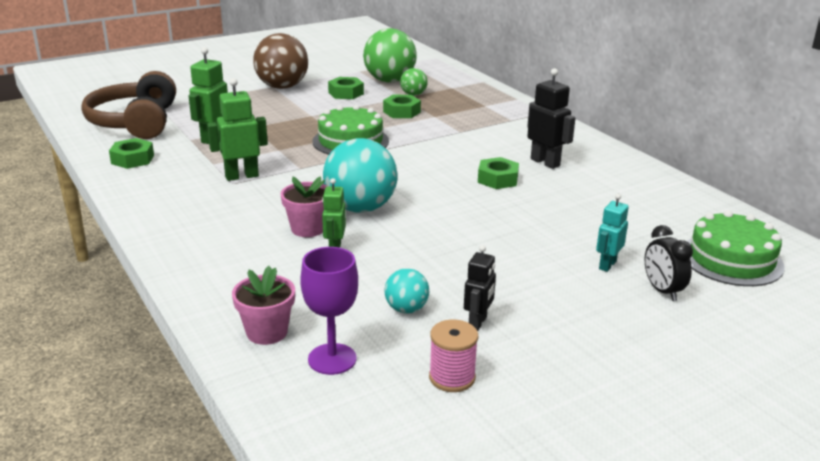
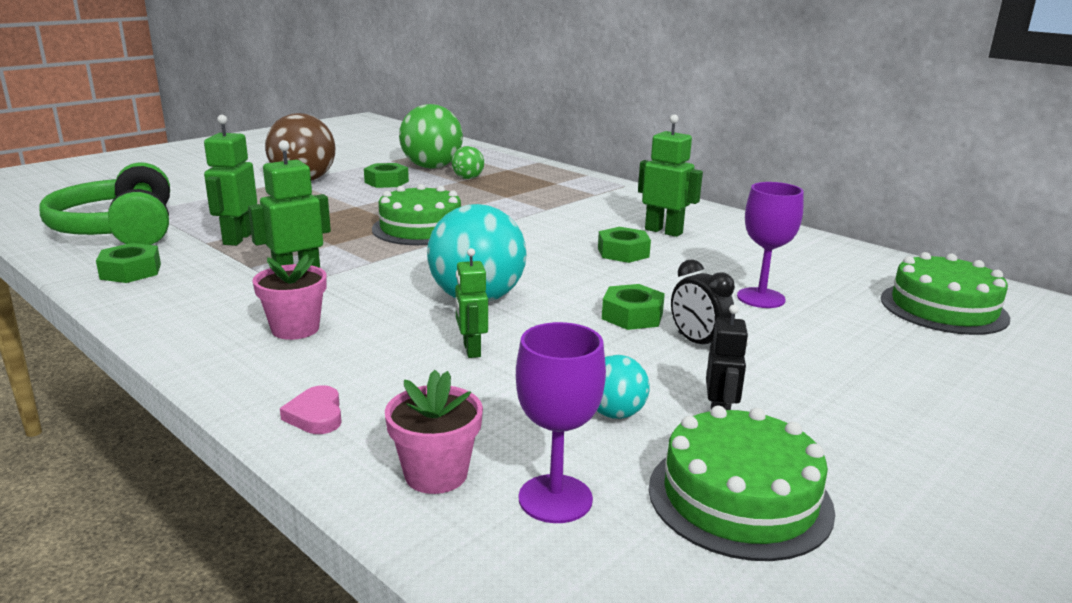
camera: 15 degrees left, 5 degrees down
brown headphones [82,71,176,139] -> green headphones [39,162,170,245]
pink flower pot [281,176,327,237] -> pink flower pot moved to [253,254,327,340]
green nut [383,95,421,118] -> green nut moved to [602,284,665,330]
pink spool [429,319,478,392] -> green cake [649,406,835,561]
black robot [527,68,575,169] -> green robot [638,115,703,237]
turquoise robot [596,194,629,272] -> none
black clock [645,225,693,301] -> black clock moved to [671,259,735,344]
none -> pink heart [280,385,342,434]
none -> purple goblet [737,182,804,308]

